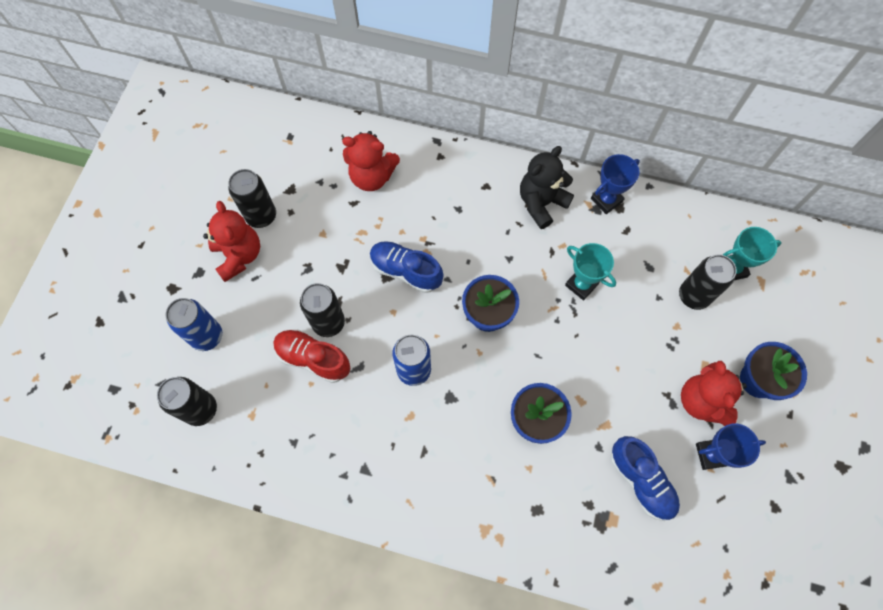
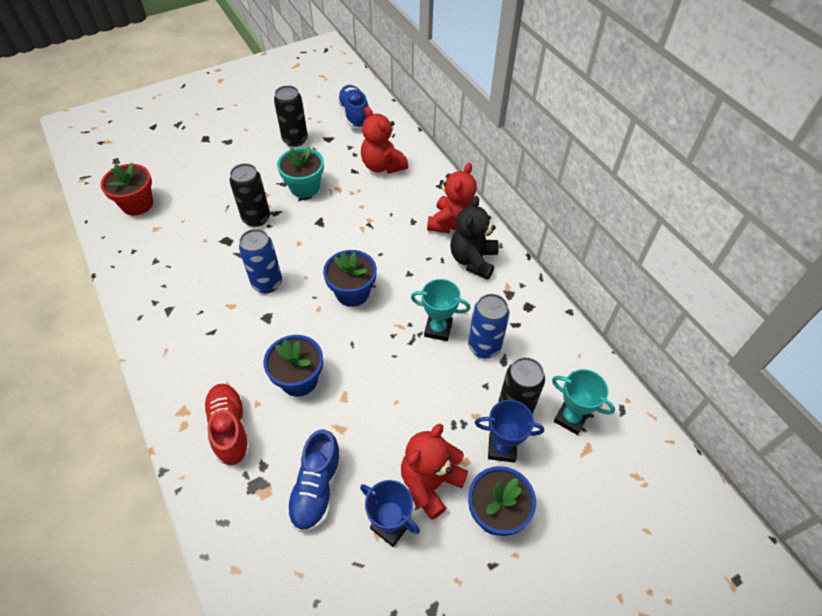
camera: 45 degrees right, 15 degrees down
black can [157,377,217,426] -> red flower pot [101,163,153,215]
blue can [166,298,222,351] -> blue can moved to [468,294,510,358]
red teddy bear [203,201,260,282] -> red teddy bear moved to [427,163,477,233]
red shoe [273,329,350,383] -> red shoe moved to [203,384,251,465]
blue shoe [370,241,444,293] -> blue shoe moved to [337,85,369,128]
black teddy bear [520,146,574,229] -> black teddy bear turned 75 degrees counterclockwise [450,196,499,280]
turquoise trophy [565,243,616,300] -> turquoise trophy turned 75 degrees counterclockwise [411,279,470,341]
blue trophy [591,154,640,214] -> blue trophy moved to [475,400,544,463]
none -> turquoise flower pot [277,147,324,198]

